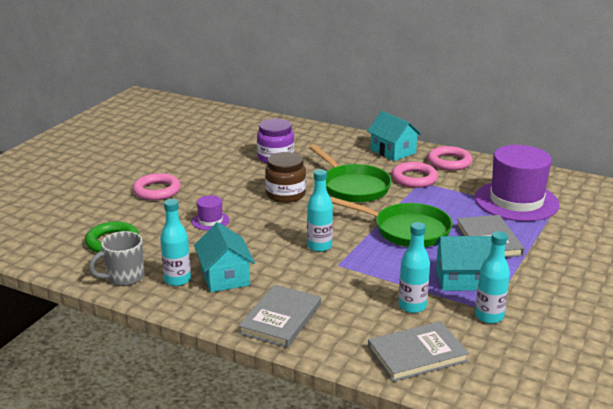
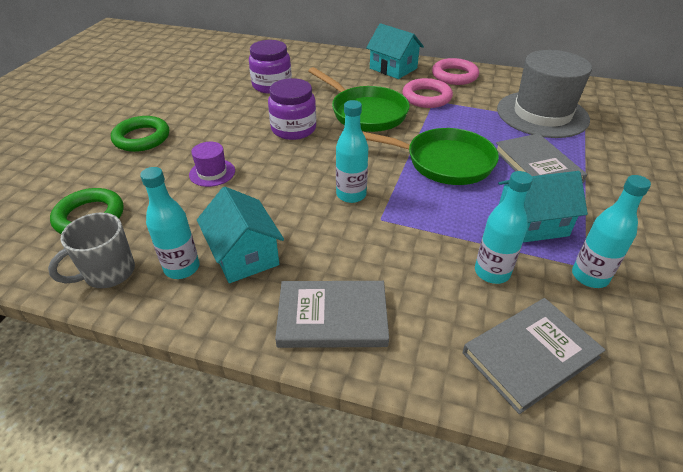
camera: 10 degrees left, 15 degrees up
pink ring [133,173,181,200] -> green ring [111,116,169,152]
grey book [238,284,321,348] -> grey book turned 75 degrees clockwise [275,281,389,348]
brown jar [265,152,306,203] -> purple jar [268,78,316,140]
purple hat [475,145,560,221] -> grey hat [497,50,592,138]

